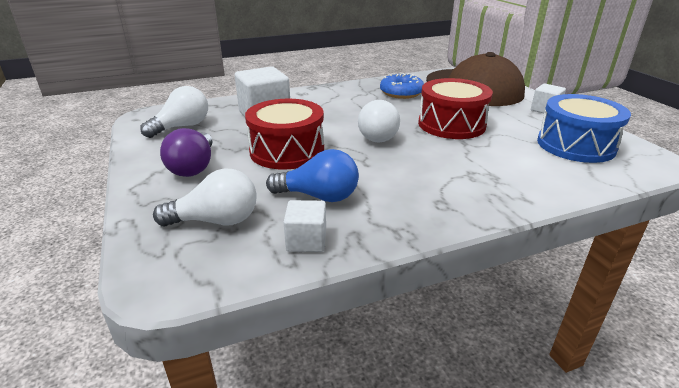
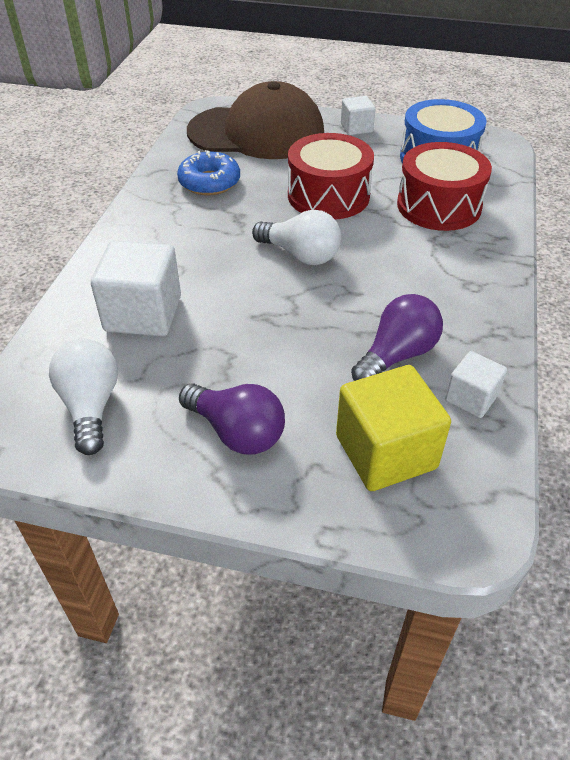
camera: 55 degrees left, 15 degrees up
white light bulb [153,168,257,226] -> yellow cube [336,365,451,491]
red drum [245,99,324,170] -> red drum moved to [397,142,492,231]
blue light bulb [266,149,359,202] -> purple light bulb [351,294,443,381]

